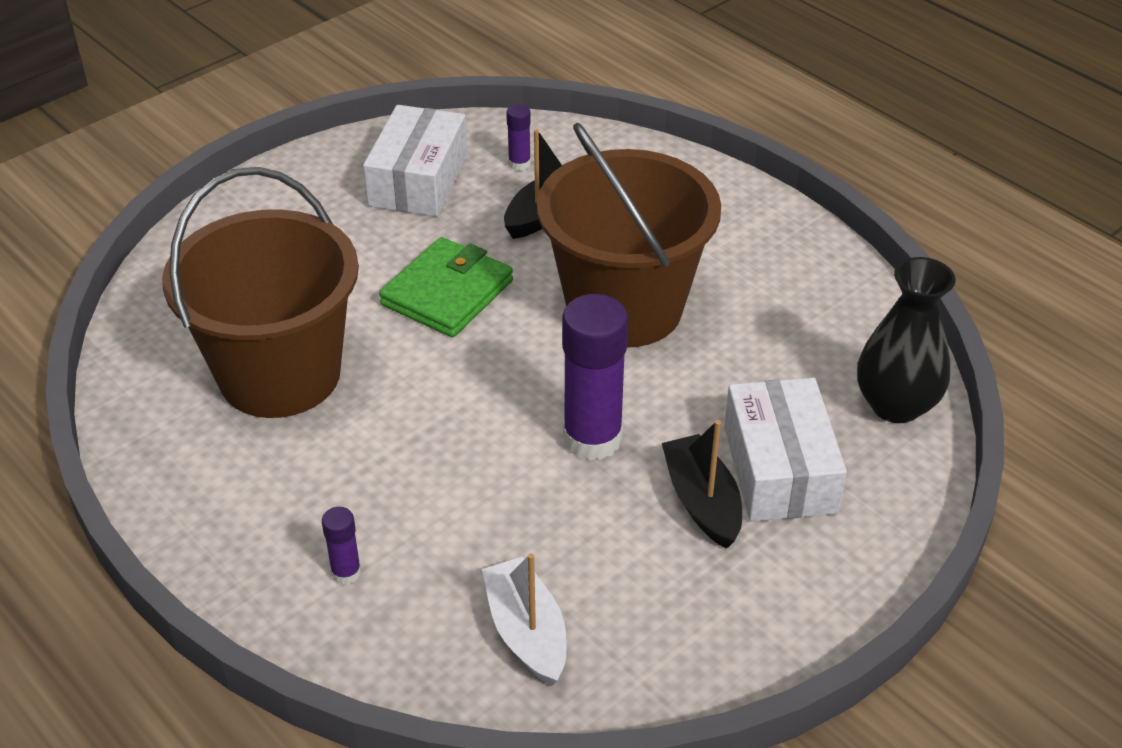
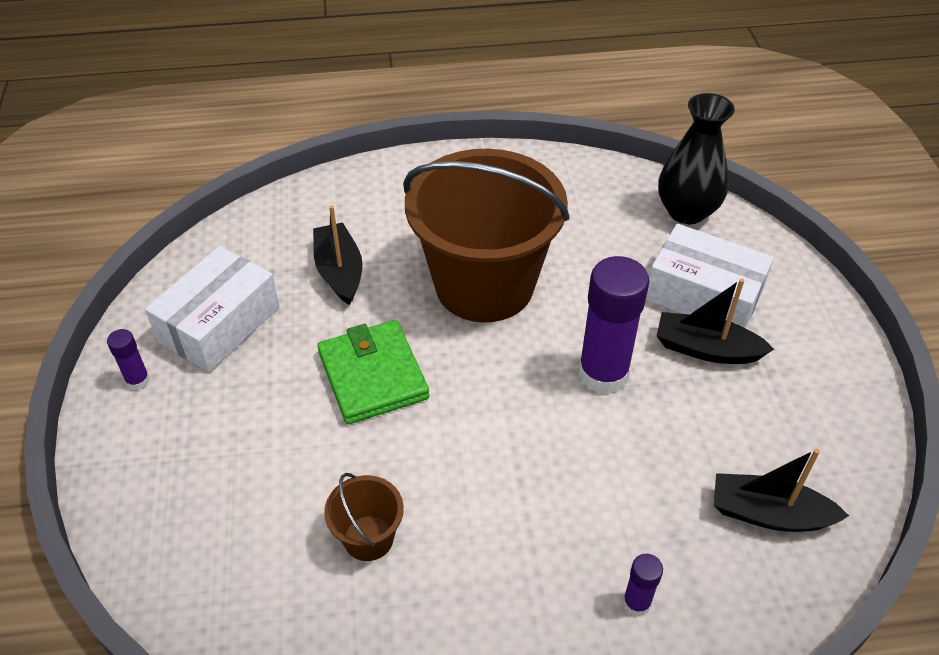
camera: 55 degrees left, 5 degrees up
brown bucket [162,167,359,418] -> brown bucket [324,473,404,561], size x0.41
white box [363,105,467,217] -> white box turned 75 degrees clockwise [145,246,279,372]
white boat [482,553,567,686] -> black boat [714,448,849,532]
purple glue stick [506,104,531,171] -> purple glue stick moved to [107,329,150,390]

